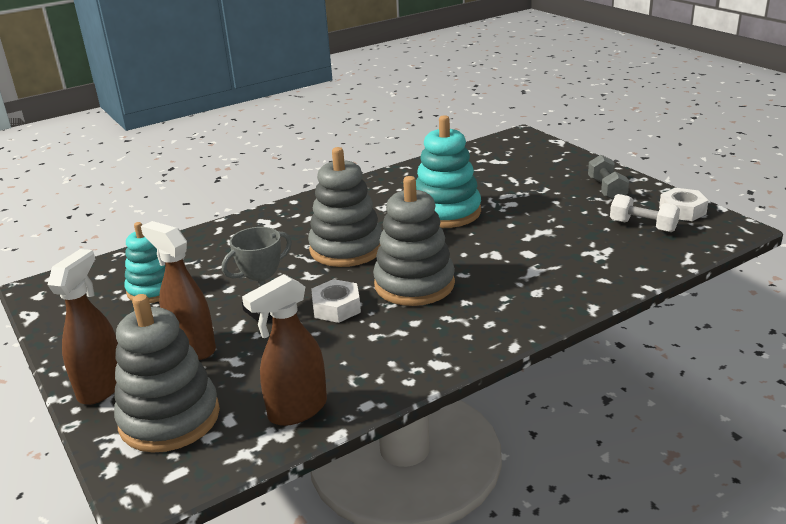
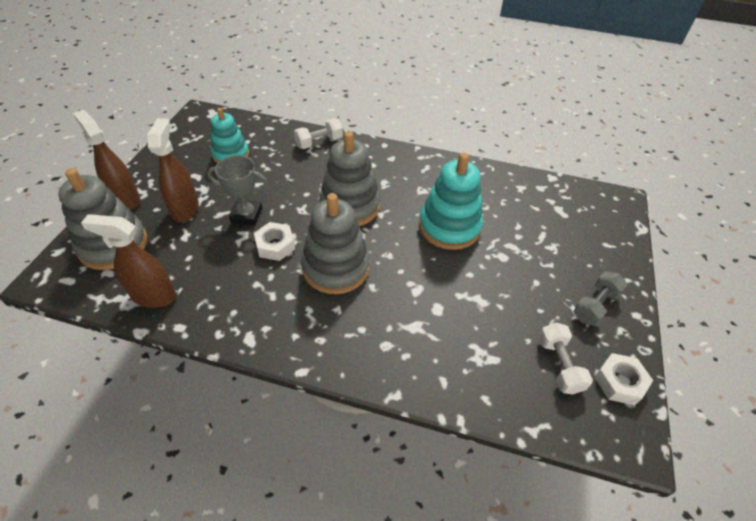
camera: 45 degrees right, 20 degrees up
brown spray bottle [48,249,118,405] -> brown spray bottle turned 105 degrees counterclockwise [73,110,140,210]
none -> white dumbbell [294,119,343,149]

